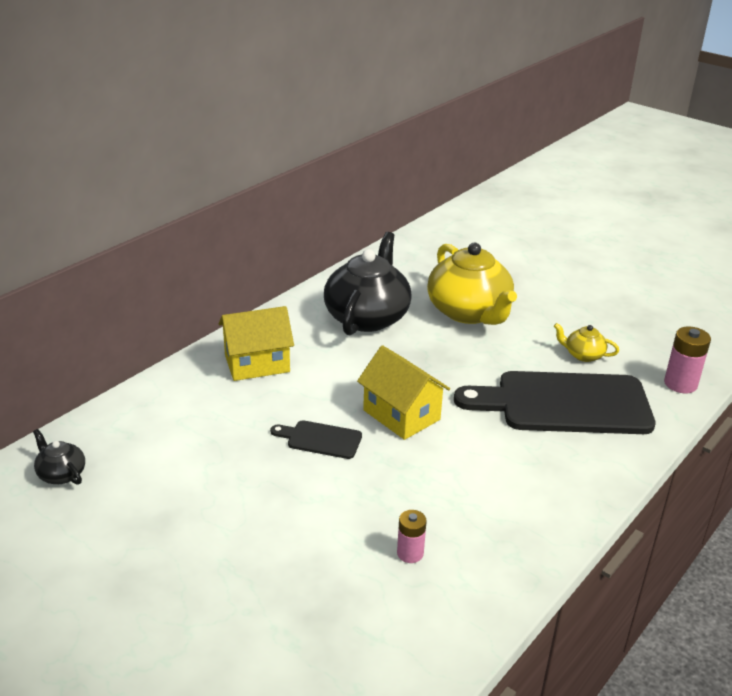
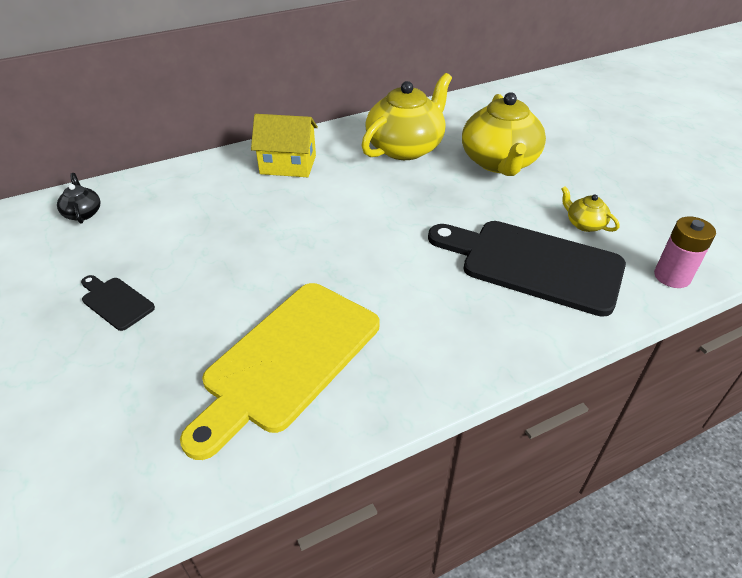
camera: 25 degrees right, 10 degrees up
black cutting board [270,420,362,459] -> black cutting board moved to [81,275,155,331]
black teapot [324,232,412,335] -> yellow teapot [361,73,452,160]
yellow house [357,345,450,440] -> none
pink battery [397,510,427,563] -> yellow cutting board [180,283,380,460]

